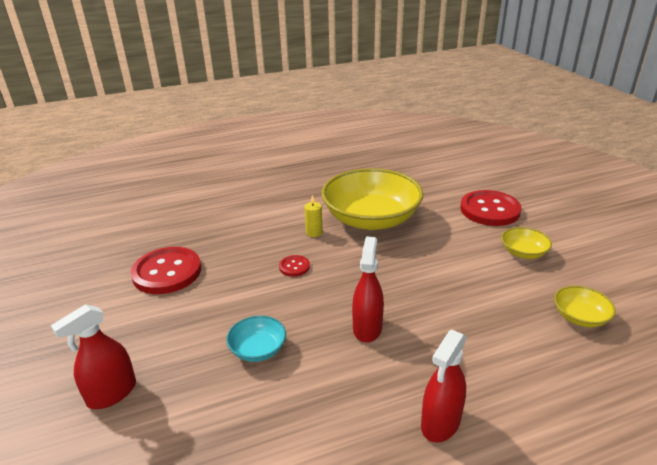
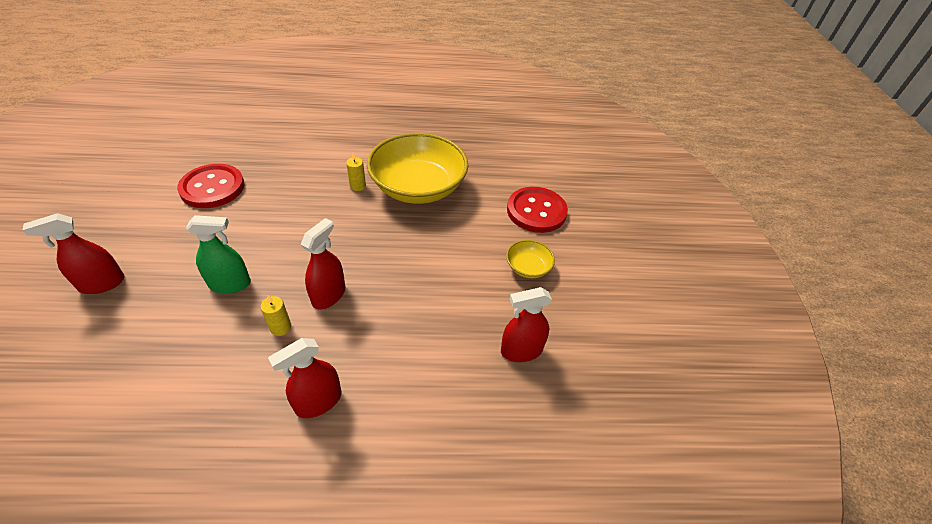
camera: 15 degrees right, 15 degrees up
turquoise bowl [226,316,286,362] -> green spray bottle [186,215,251,294]
red button [279,255,310,277] -> none
yellow bowl [554,286,616,327] -> red spray bottle [501,287,552,362]
none -> yellow candle [261,295,291,336]

